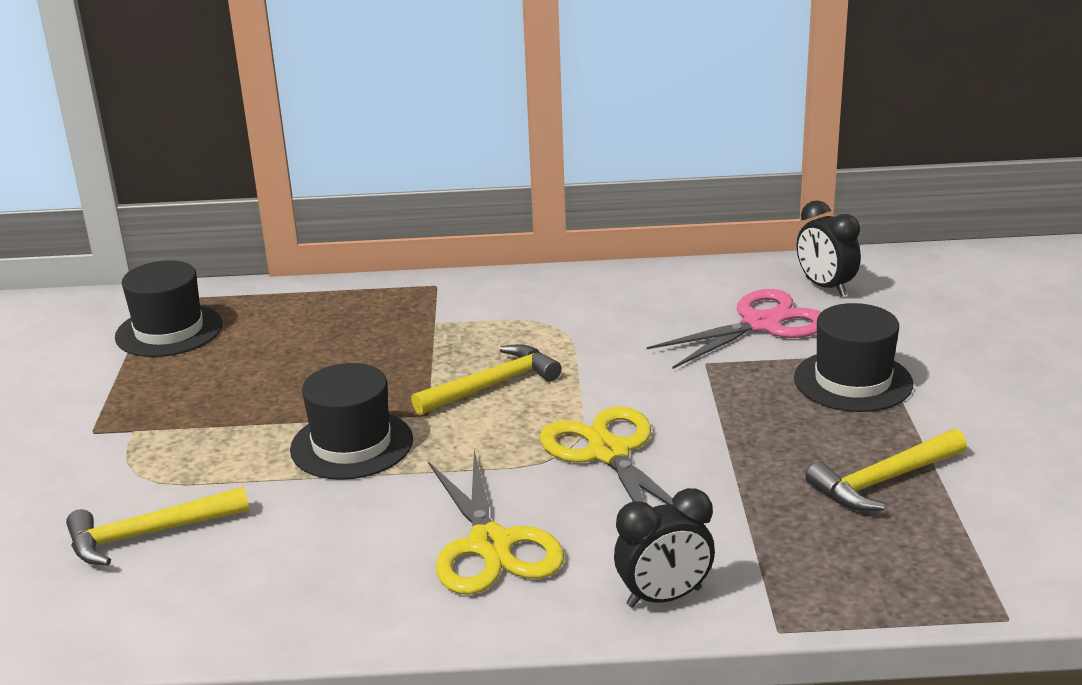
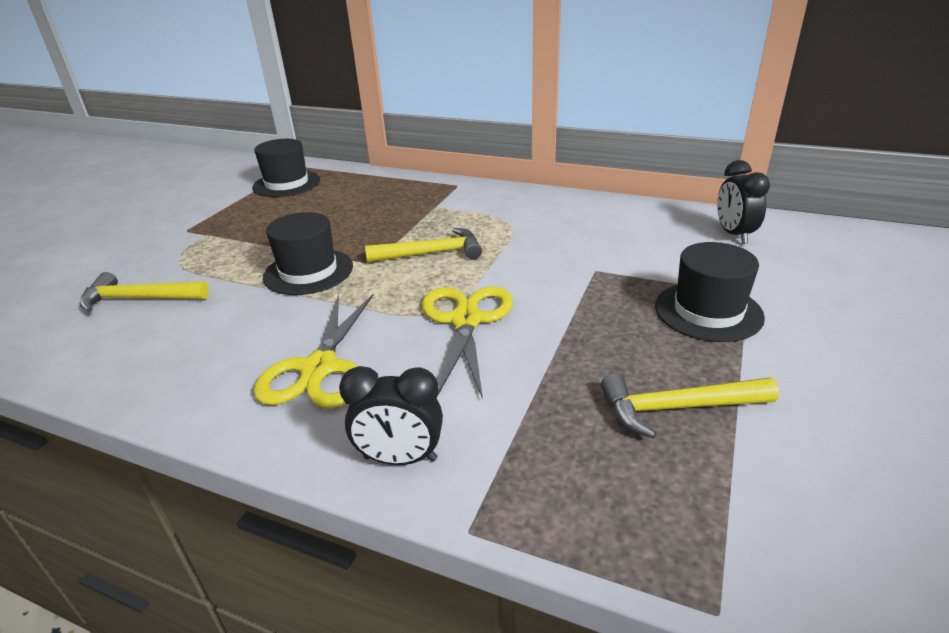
camera: 25 degrees right, 5 degrees up
pink scissors [647,289,821,369] -> none

